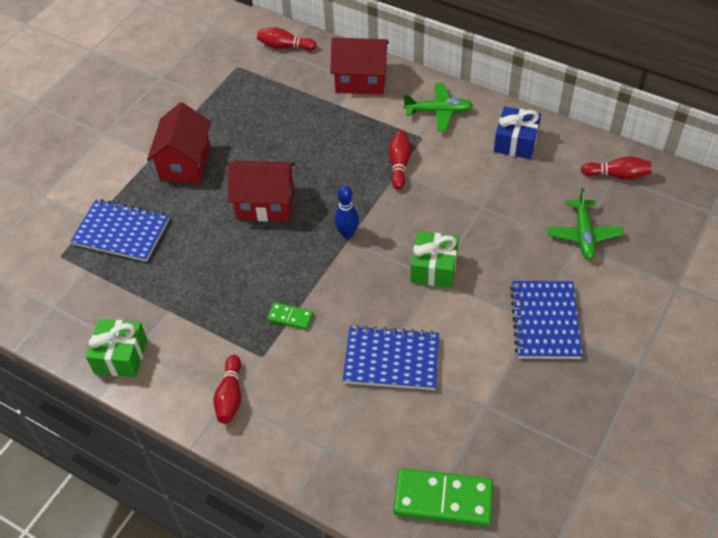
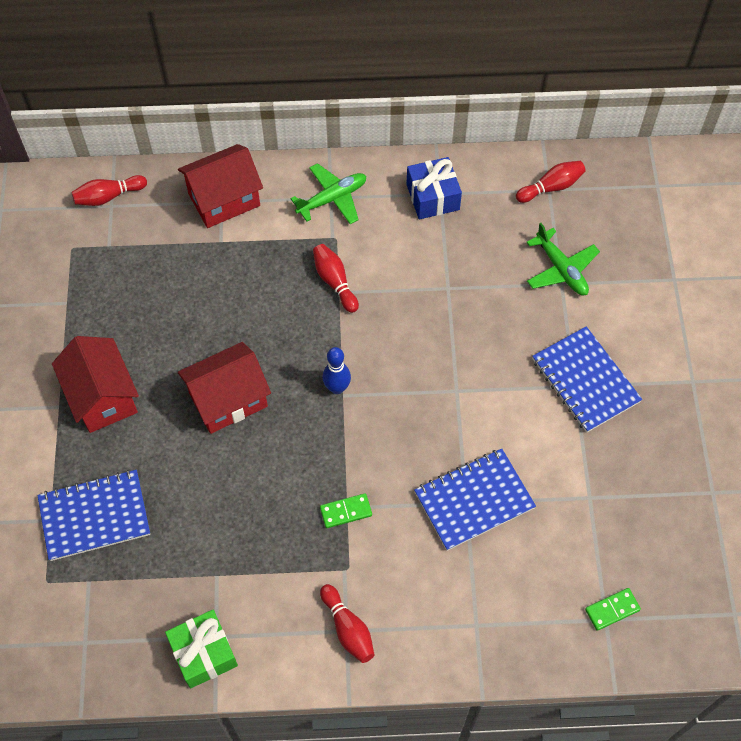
camera: 35 degrees left, 10 degrees up
green domino [394,468,493,526] -> green domino [585,588,641,631], size x0.51
green gift [410,231,459,288] -> none

